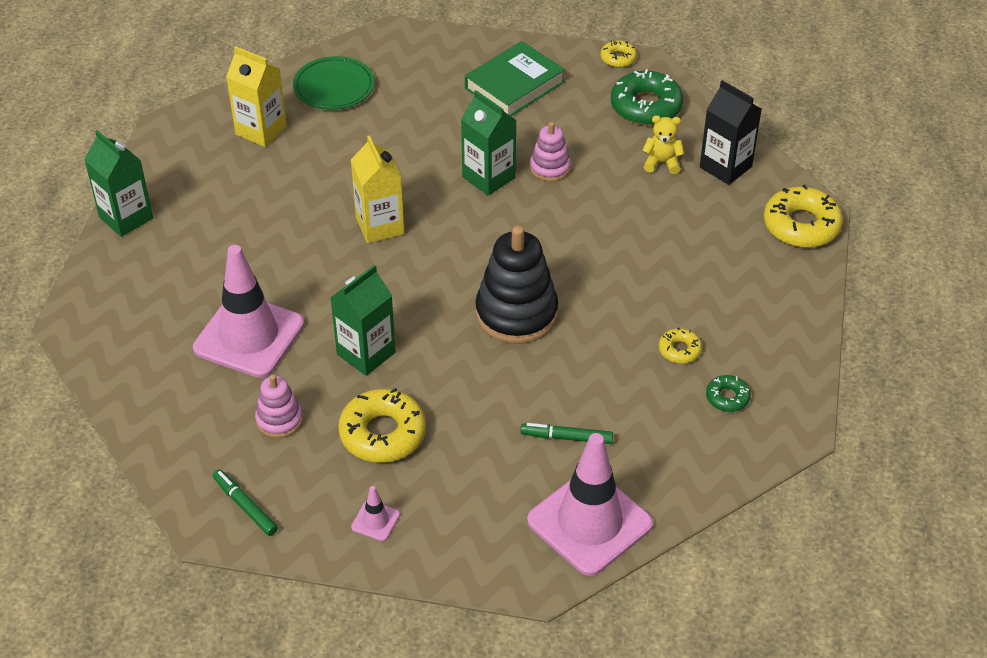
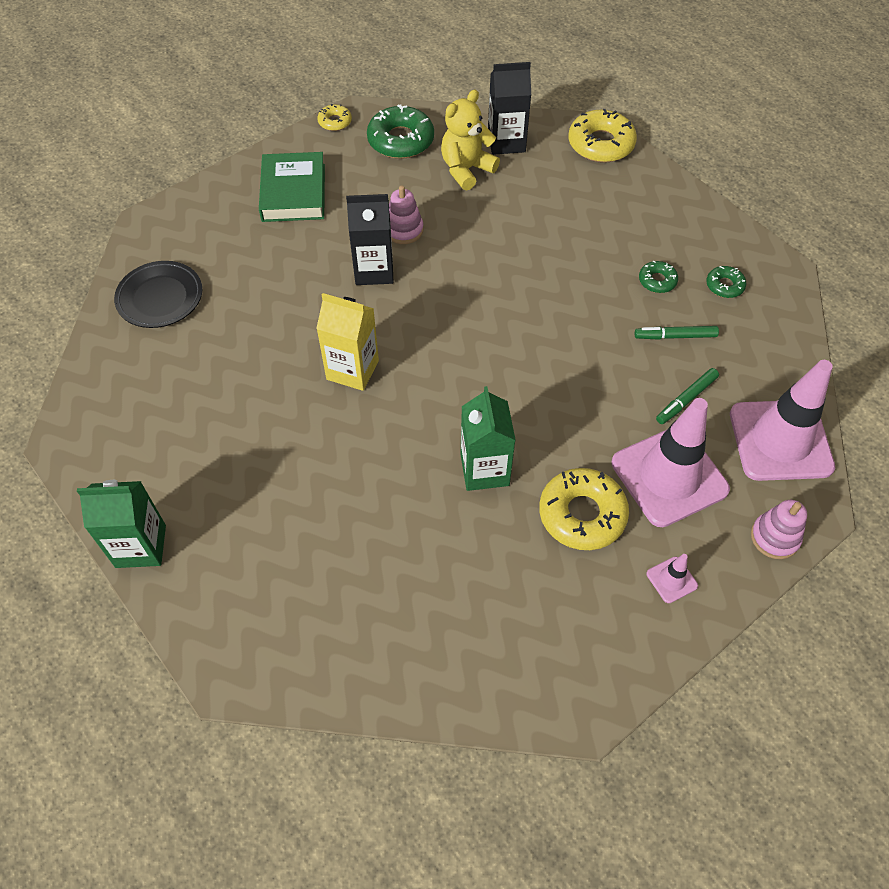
camera: 50 degrees left, 10 degrees up
pink traffic cone [193,245,304,378] -> pink traffic cone moved to [611,398,730,527]
green marker [213,469,278,536] -> green marker moved to [635,326,719,340]
yellow carton [226,46,287,147] -> none
pink stacking toy [255,374,303,438] -> pink stacking toy moved to [751,500,807,559]
green plate [293,56,375,110] -> black plate [114,261,202,328]
green carton [461,90,517,196] -> black carton [346,194,394,285]
black stacking toy [475,226,558,344] -> none
yellow teddy bear [642,115,684,174] -> yellow teddy bear [441,90,500,191], size x1.58
yellow donut [659,328,702,364] -> green donut [639,260,678,293]

